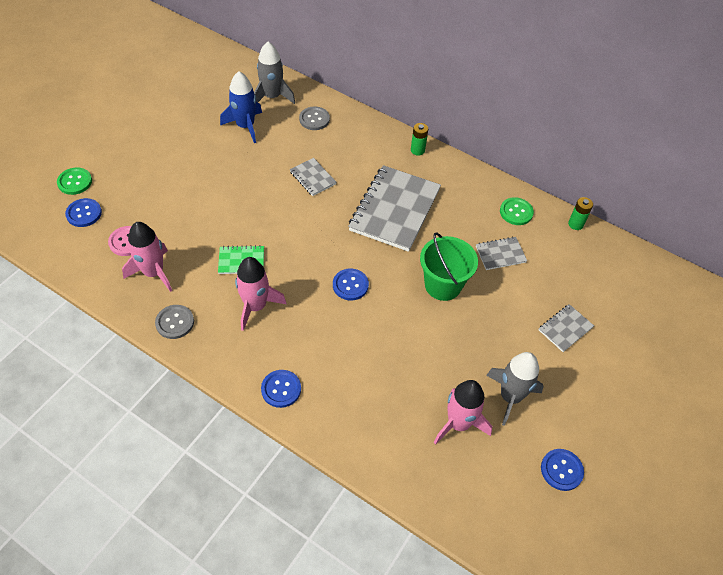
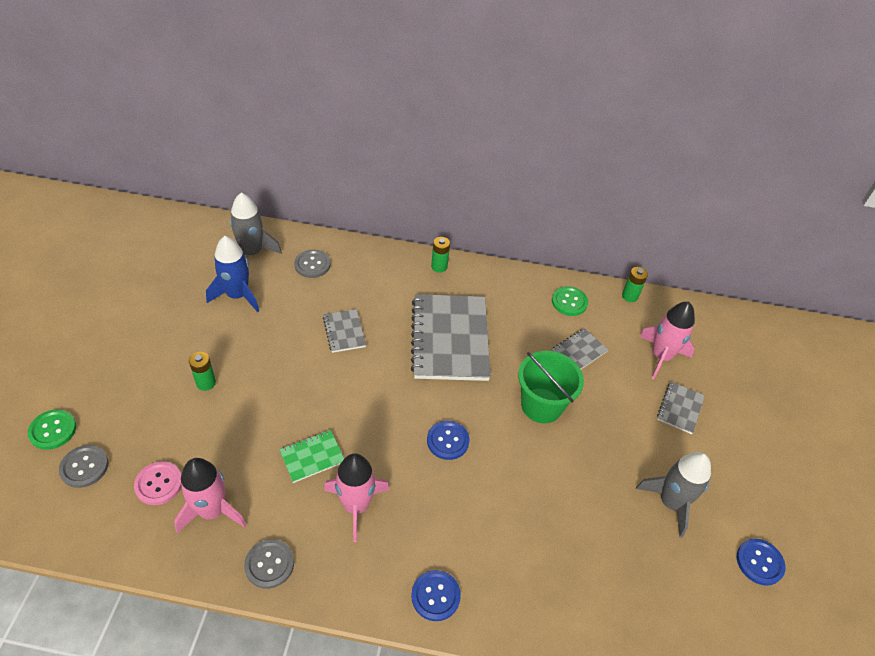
camera: 25 degrees left, 5 degrees down
blue button [65,198,102,227] -> grey button [59,445,109,488]
grey notebook [290,158,337,196] -> grey notebook turned 45 degrees clockwise [323,309,366,353]
pink rocket [434,380,492,445] -> pink rocket moved to [639,302,695,380]
none -> green battery [189,352,216,391]

